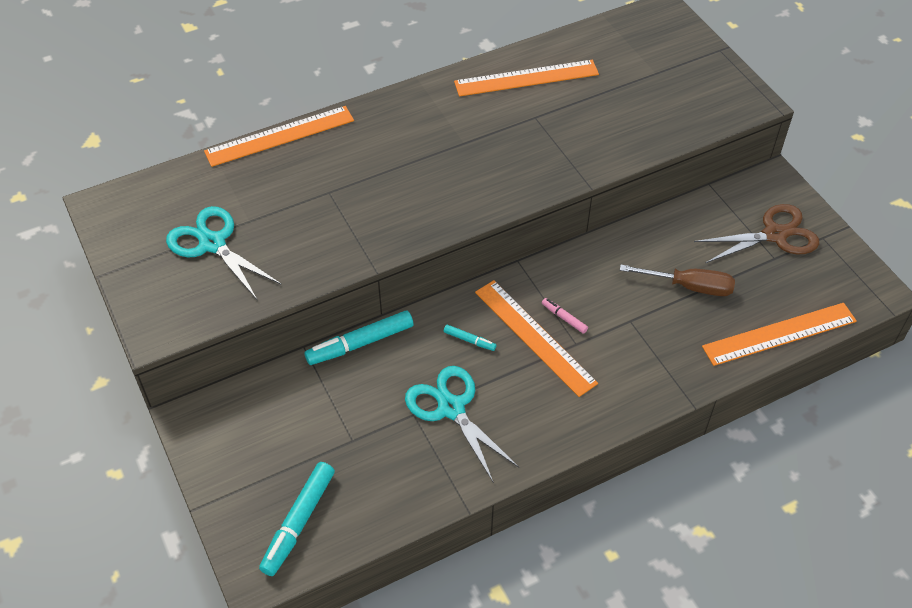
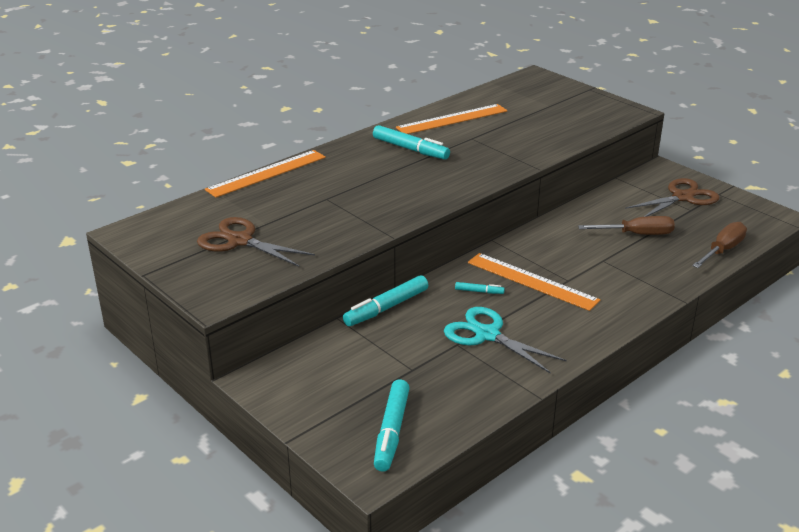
camera: 15 degrees left, 20 degrees down
turquoise scissors [166,206,282,301] -> brown scissors [197,217,315,267]
pink marker [542,298,588,334] -> none
orange ruler [702,303,857,366] -> brown screwdriver [692,222,747,268]
none -> turquoise marker [373,125,450,160]

